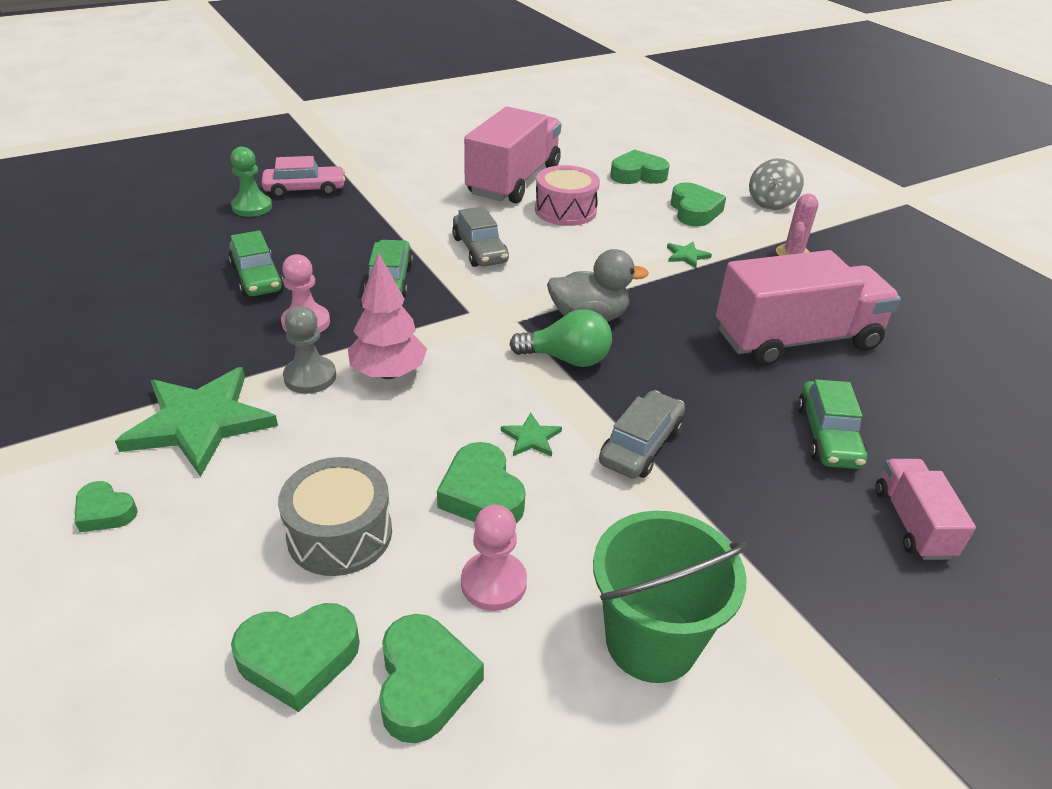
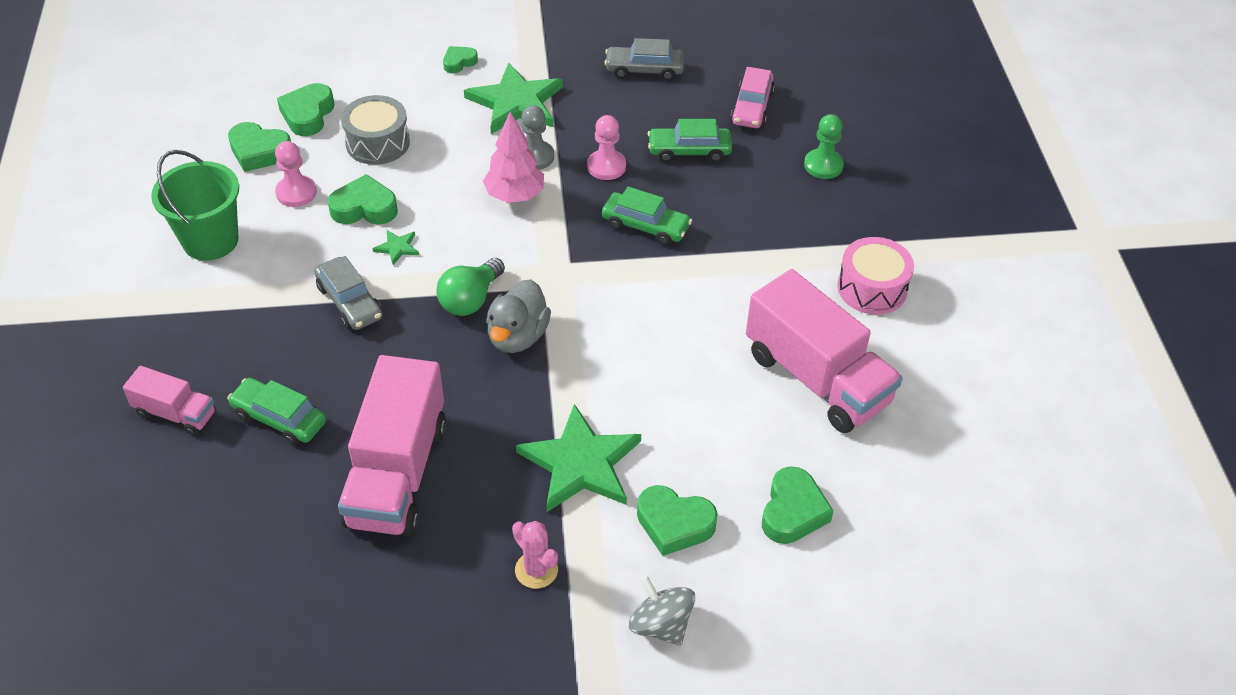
camera: 115 degrees right, 10 degrees up
pink car [262,156,345,198] -> pink car moved to [730,67,775,128]
grey car [452,206,509,267] -> grey car moved to [604,38,684,81]
pink drum [535,165,600,226] -> pink drum moved to [837,237,914,314]
green star [667,242,712,268] -> green star [516,404,641,512], size x2.39

